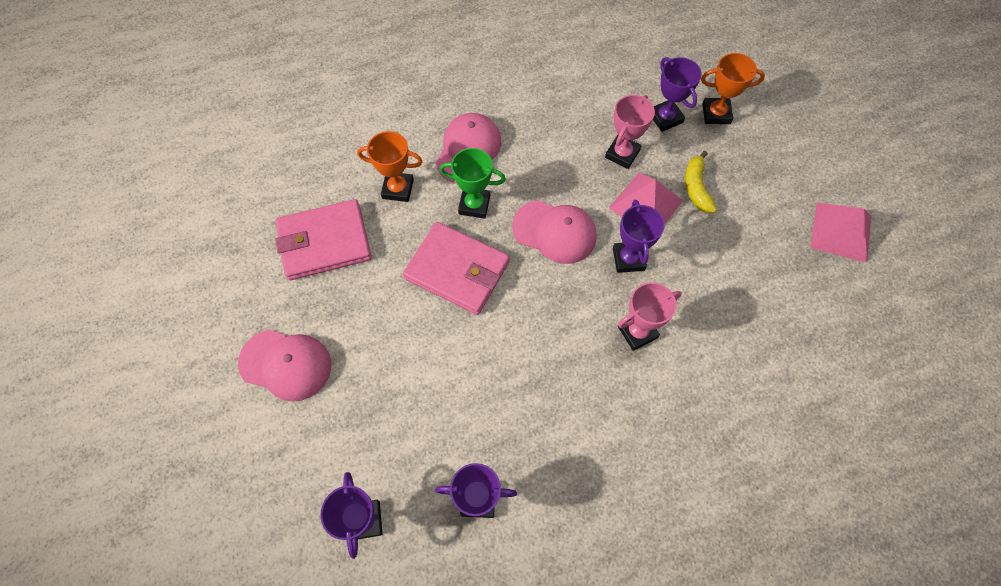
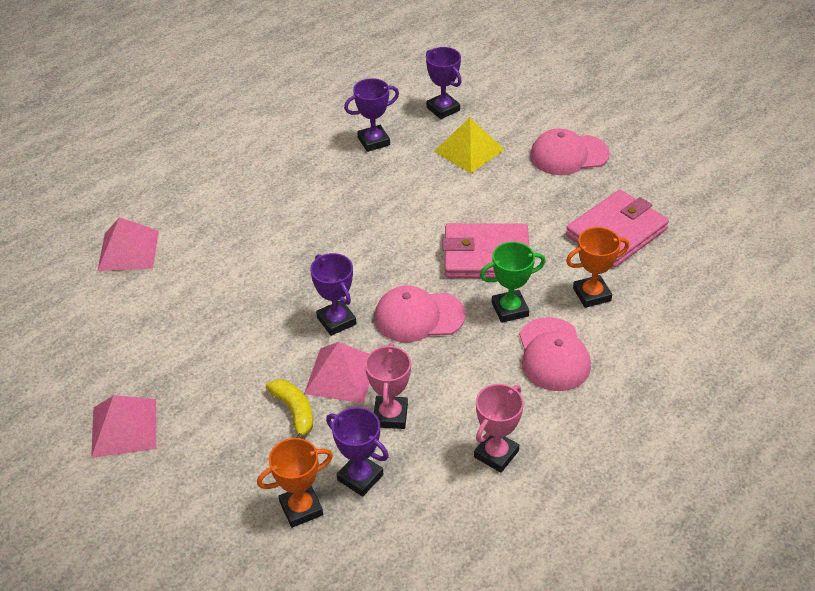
camera: 155 degrees right, 20 degrees down
pink trophy [618,282,682,351] -> pink trophy moved to [474,384,524,473]
none -> pink pyramid [98,217,159,271]
none -> yellow pyramid [434,118,505,173]

